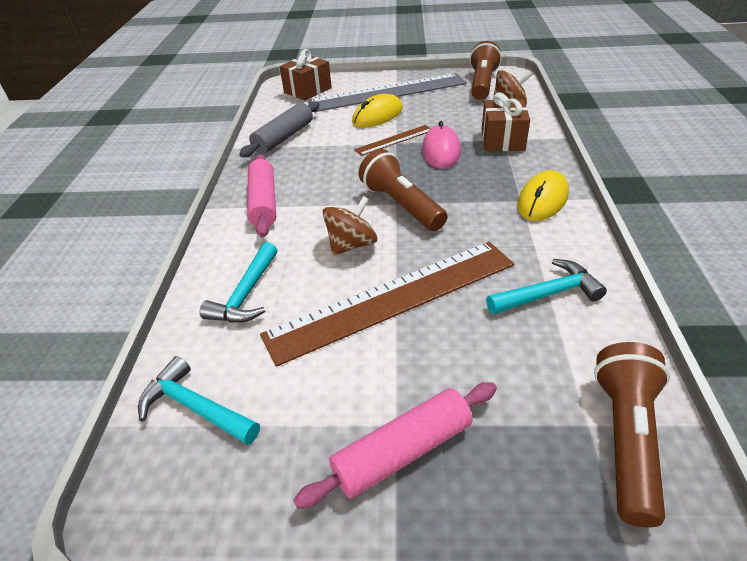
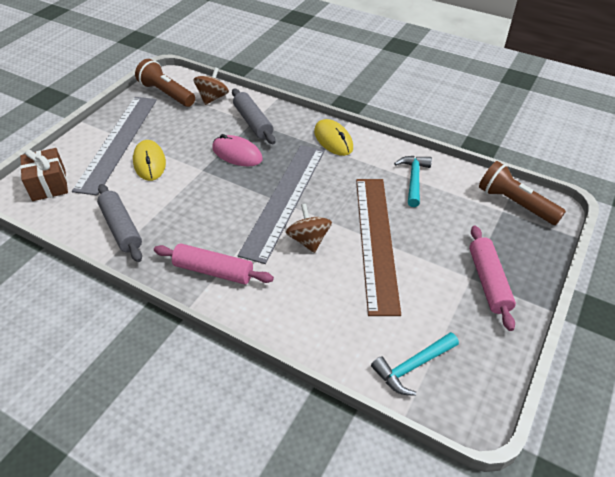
camera: 65 degrees left, 5 degrees up
turquoise hammer [200,242,277,323] -> none
brown ruler [354,125,431,156] -> none
brown flashlight [359,149,448,231] -> grey ruler [238,145,324,264]
brown gift [482,93,530,151] -> grey rolling pin [232,88,276,144]

